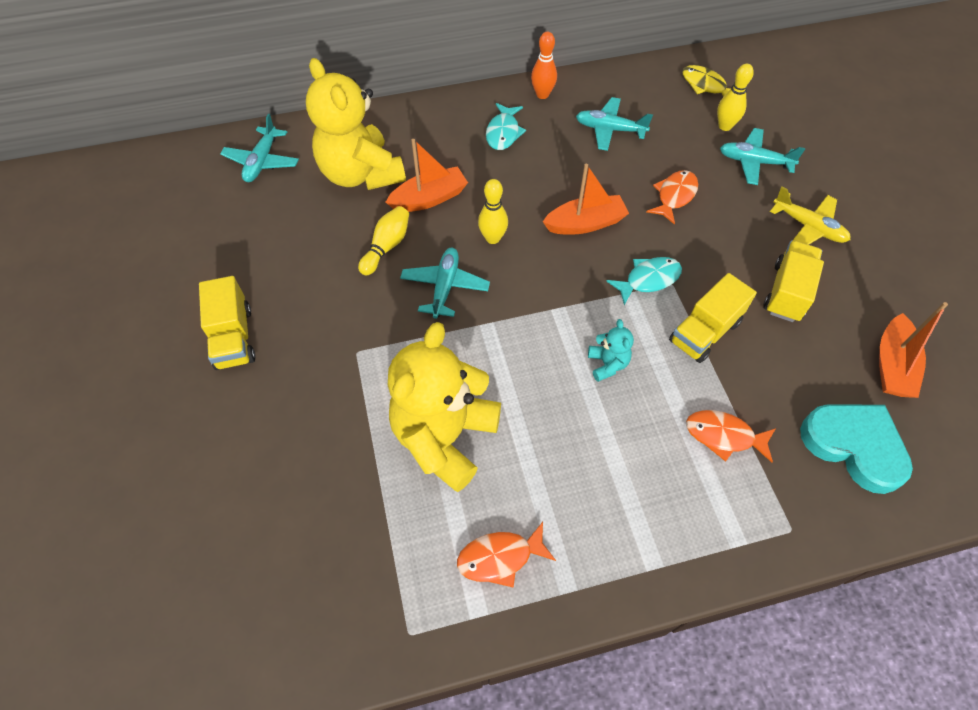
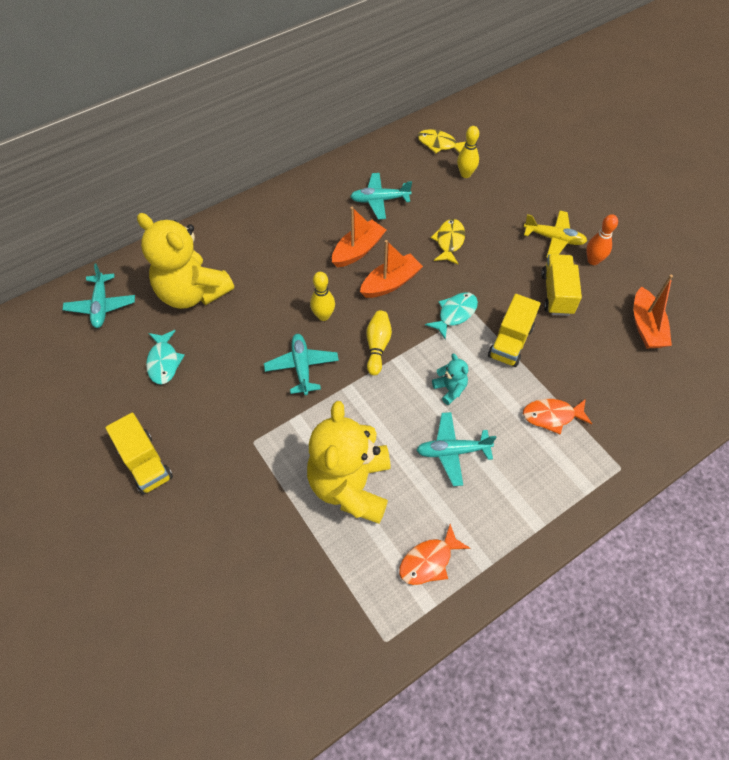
camera: 20 degrees left, 0 degrees up
yellow bowling pin [358,206,409,275] -> yellow bowling pin moved to [366,311,392,375]
orange boat [386,139,468,212] -> orange boat moved to [332,207,386,267]
turquoise fish [486,103,526,150] -> turquoise fish moved to [146,330,185,384]
orange bowling pin [531,32,557,99] -> orange bowling pin moved to [586,214,618,265]
orange fish [647,170,698,225] -> yellow fish [431,219,465,265]
turquoise plane [720,128,805,185] -> turquoise plane moved to [416,412,496,486]
turquoise heart [800,404,913,494] -> none

